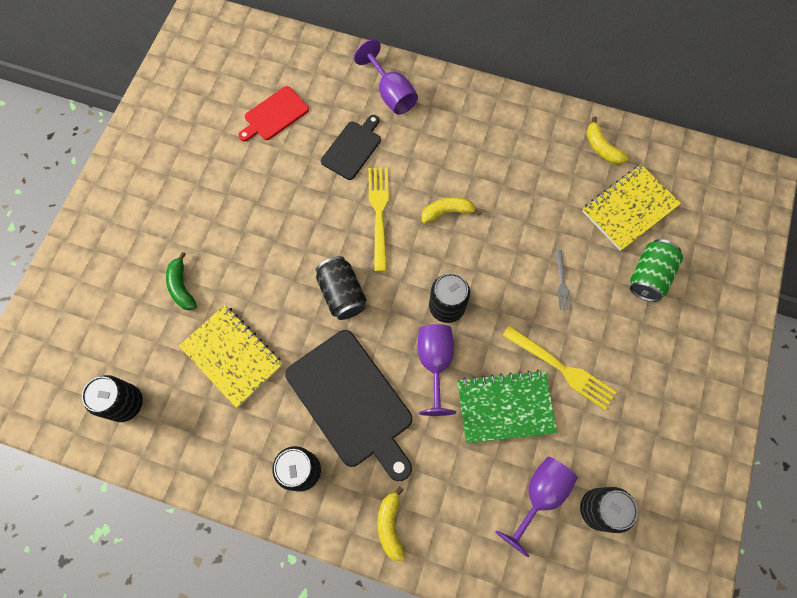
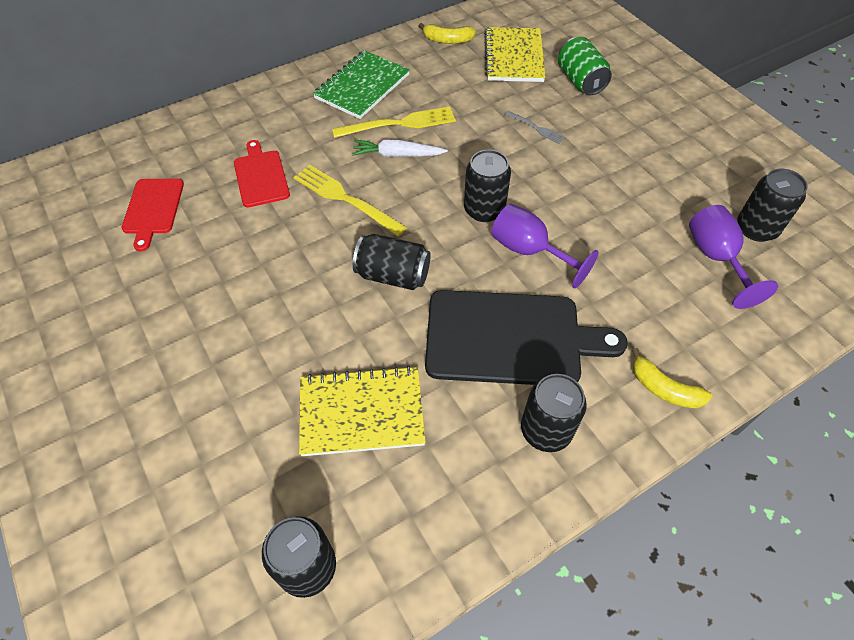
camera: 50 degrees left, 15 degrees down
green banana [166,252,197,310] -> none
black cutting board [321,115,381,180] -> red cutting board [234,140,290,208]
purple goblet [354,39,418,115] -> none
yellow banana [421,197,481,224] -> white carrot [352,139,448,157]
green notebook [457,370,557,443] -> green notebook moved to [313,50,410,119]
yellow fork [502,326,616,410] -> yellow fork moved to [332,106,456,138]

